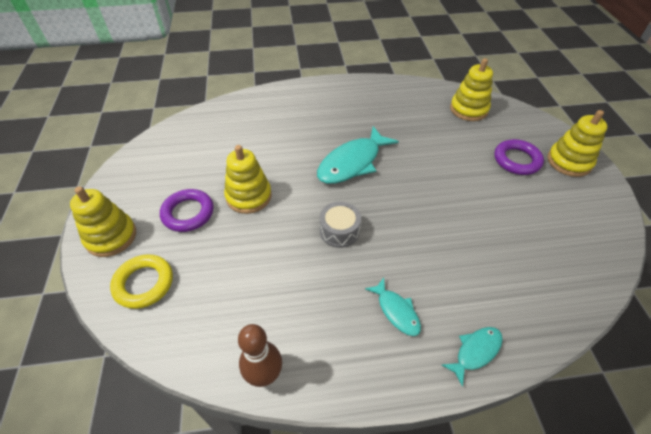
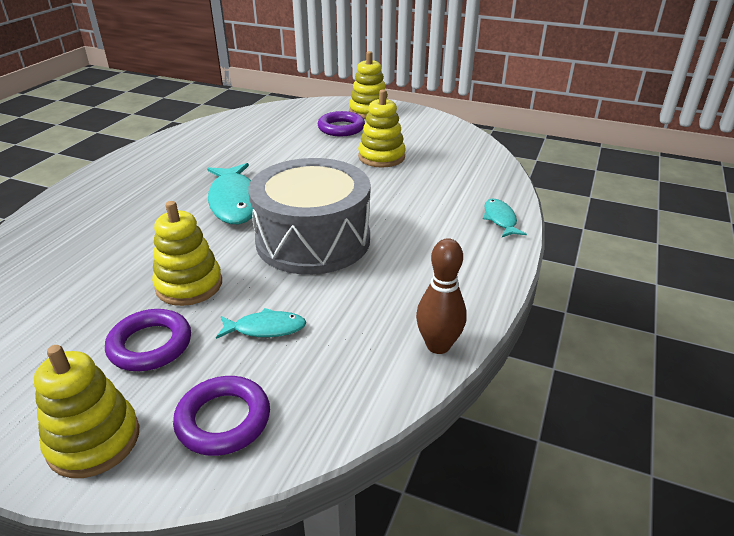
camera: 60 degrees left, 15 degrees down
yellow ring [110,254,173,309] -> purple ring [173,376,270,456]
grey drum [319,202,361,248] -> grey drum [248,158,370,275], size x2.34
turquoise fish [365,278,421,336] -> turquoise fish moved to [216,308,306,339]
yellow stacking toy [450,58,493,121] -> yellow stacking toy moved to [358,89,406,167]

